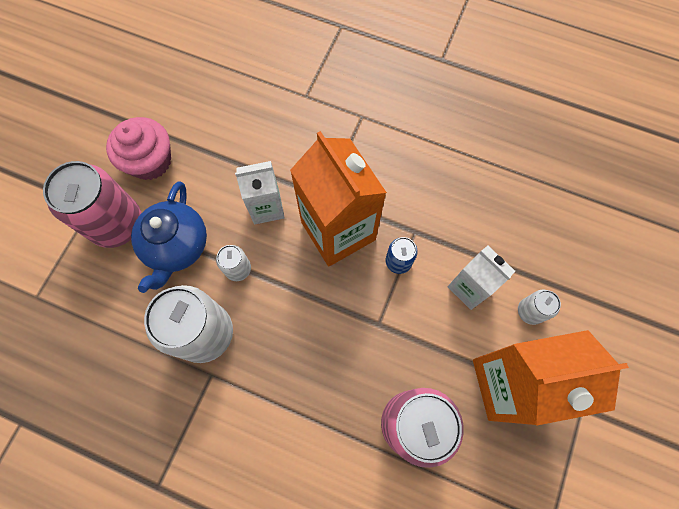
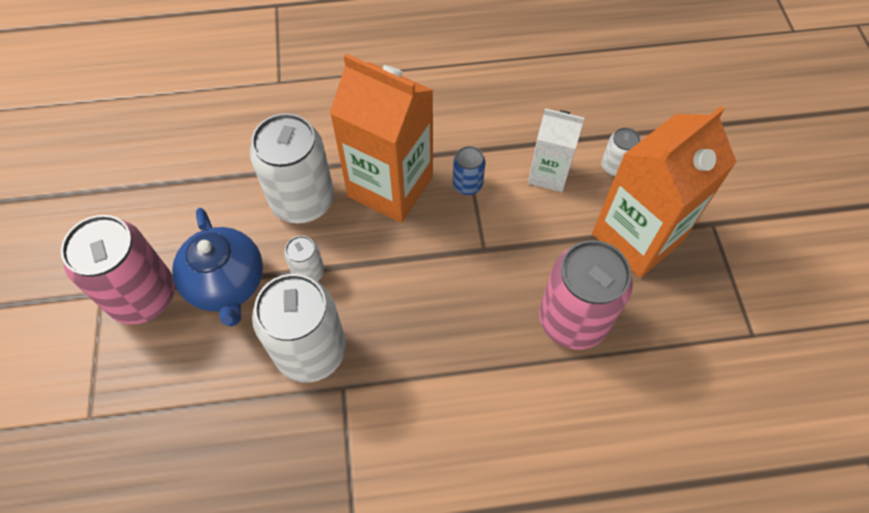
camera: 30 degrees left, 10 degrees down
pink cupcake [106,117,171,180] -> none
white carton [235,161,285,224] -> white can [250,113,334,223]

